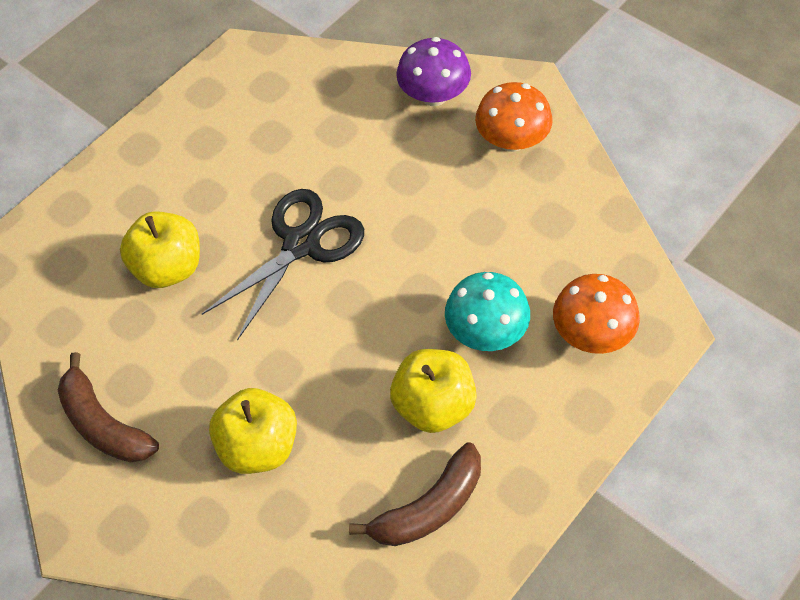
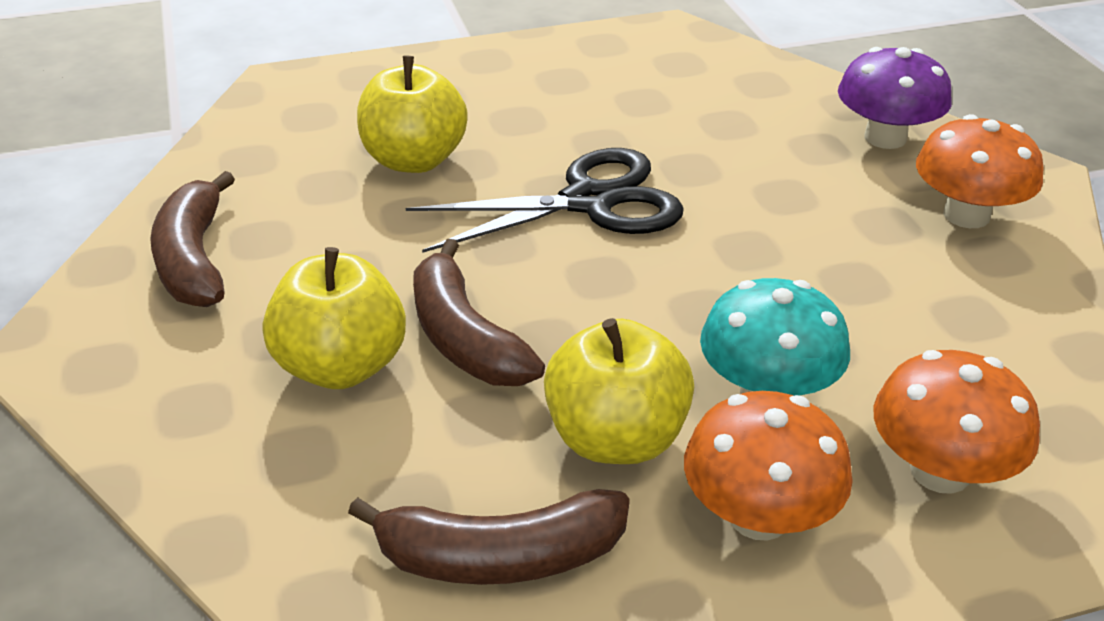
camera: 30 degrees right, 20 degrees down
none -> brown banana [413,239,545,386]
none -> orange mushroom [684,391,853,541]

